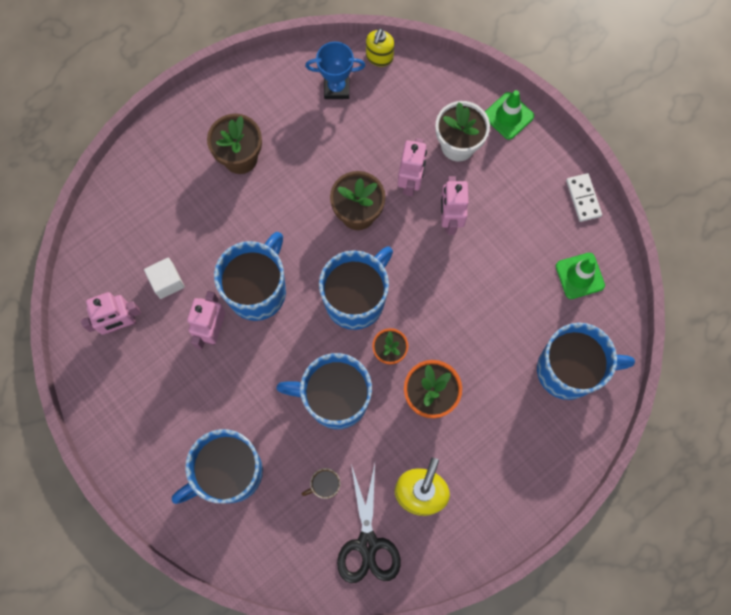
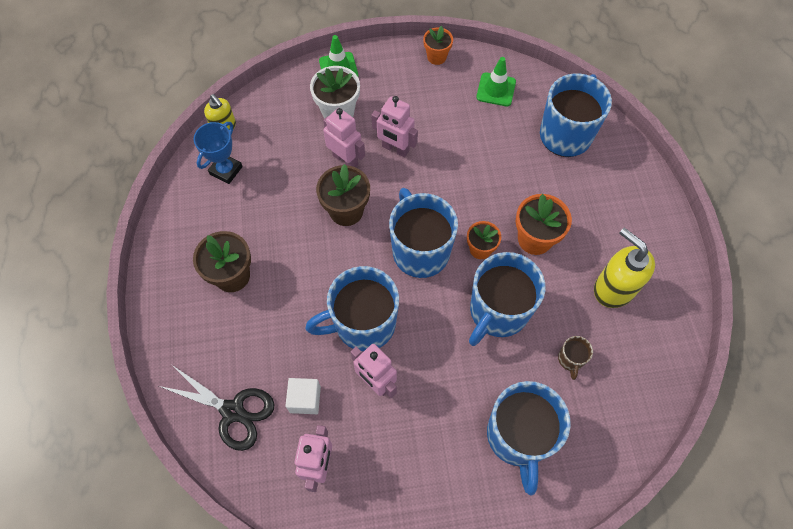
camera: 60 degrees left, 10 degrees down
blue mug [214,232,286,321] -> blue mug turned 75 degrees counterclockwise [305,266,399,351]
black scissors [337,464,401,583] -> black scissors moved to [159,365,274,451]
white domino [566,173,602,222] -> orange flower pot [423,26,453,65]

